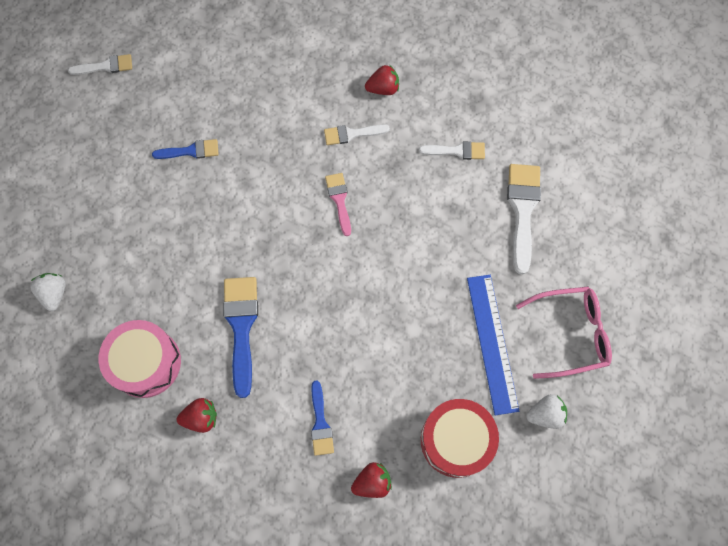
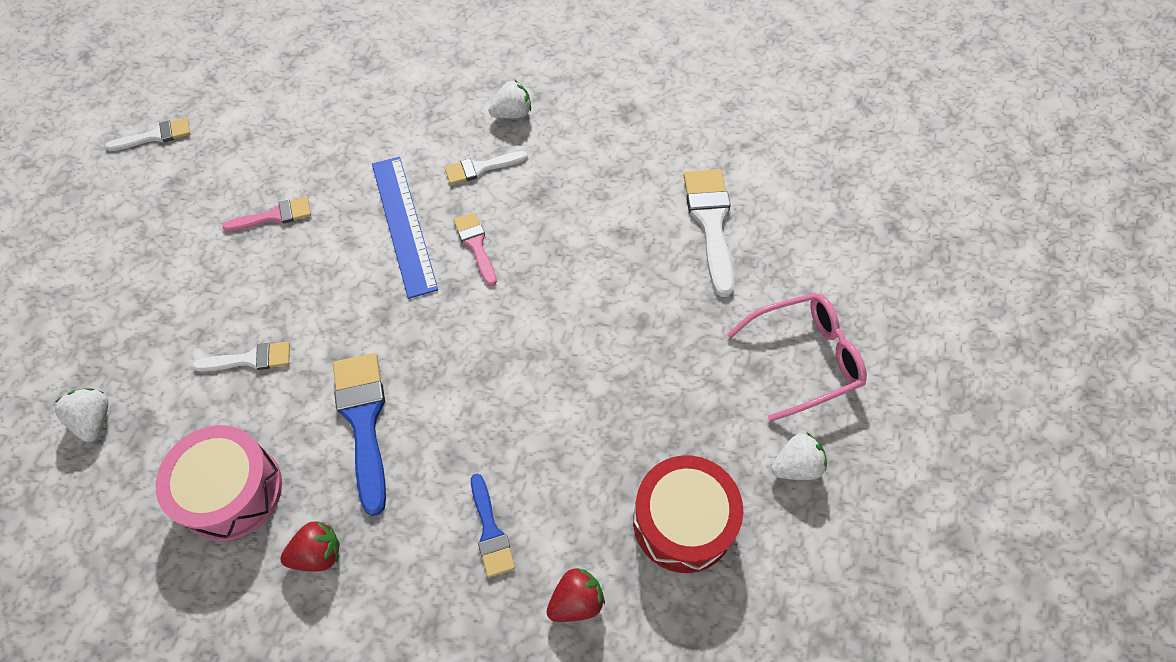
camera: 10 degrees left, 10 degrees down
blue brush [152,139,219,159] -> pink brush [222,197,311,232]
red strawberry [365,65,399,95] -> white strawberry [488,80,531,119]
white brush [419,141,485,160] -> white brush moved to [193,342,290,372]
blue ruler [467,275,519,415] -> blue ruler moved to [372,157,438,299]

